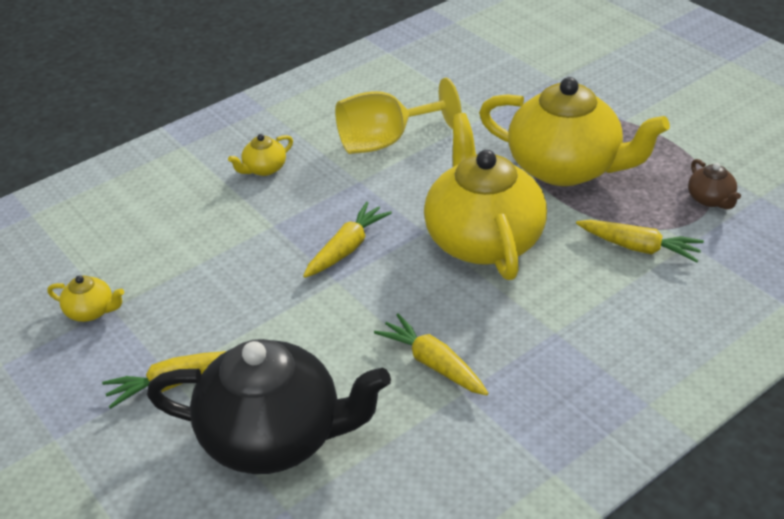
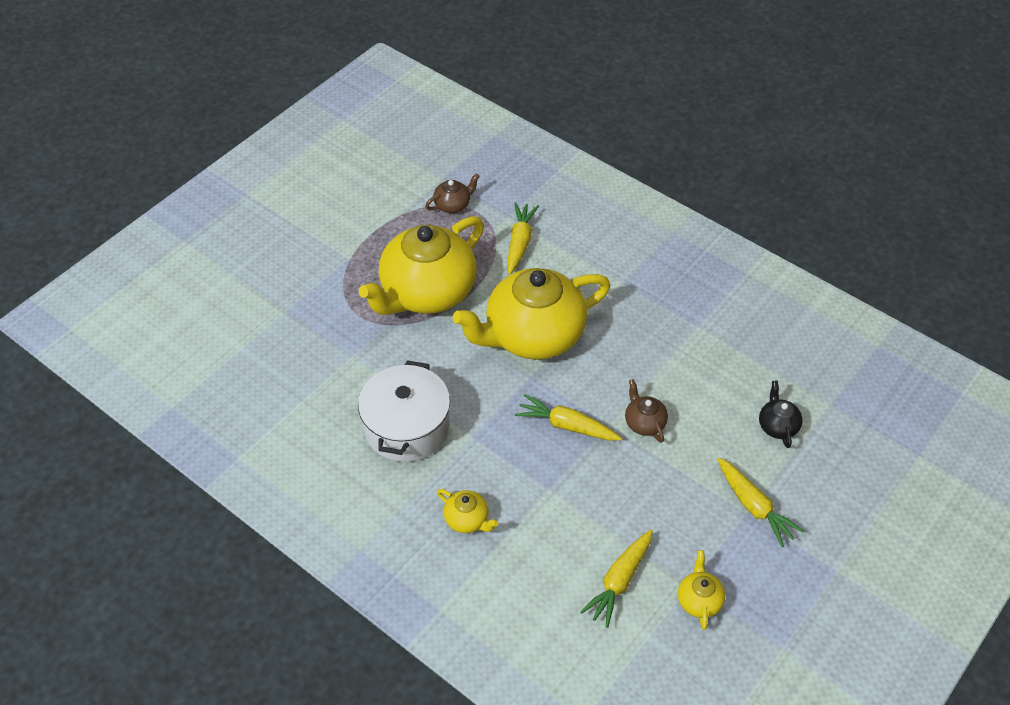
camera: 105 degrees left, 10 degrees up
black teapot [147,339,391,474] -> black teapot [759,380,803,448], size x0.41
yellow goblet [335,78,462,154] -> white pot [358,360,450,462]
yellow carrot [374,313,489,396] -> yellow carrot moved to [580,529,653,628]
yellow teapot [479,77,670,186] -> yellow teapot turned 150 degrees counterclockwise [359,216,484,315]
none -> brown teapot [625,379,668,443]

